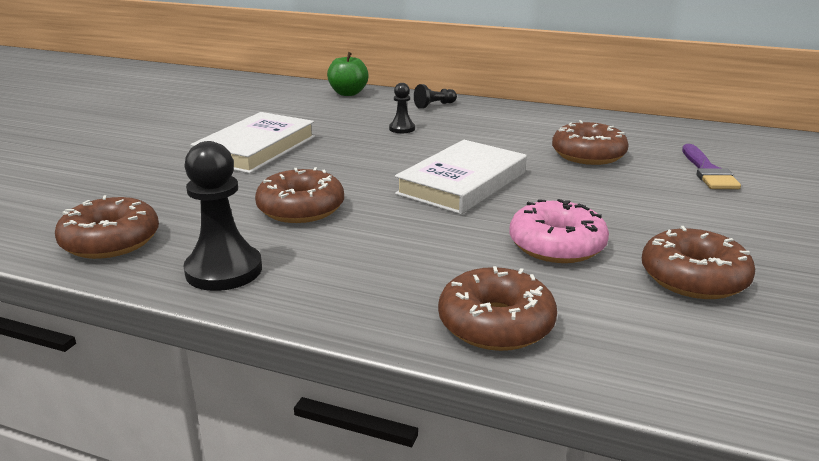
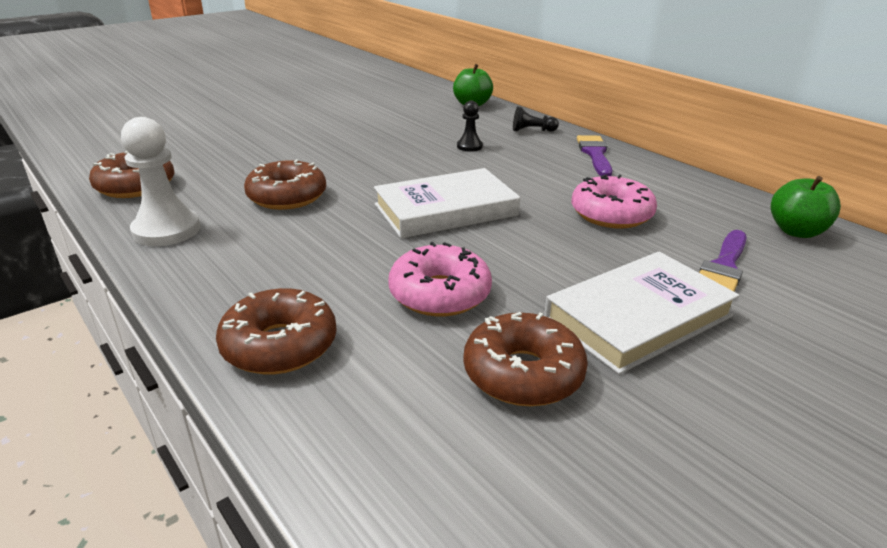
camera: 30 degrees right, 5 degrees up
black pawn [184,141,262,291] -> white pawn [121,117,200,246]
white book [190,112,315,174] -> white book moved to [544,252,739,374]
brown donut [552,120,629,165] -> pink donut [571,175,657,229]
none -> purple brush [577,135,612,176]
none -> green apple [771,176,841,238]

